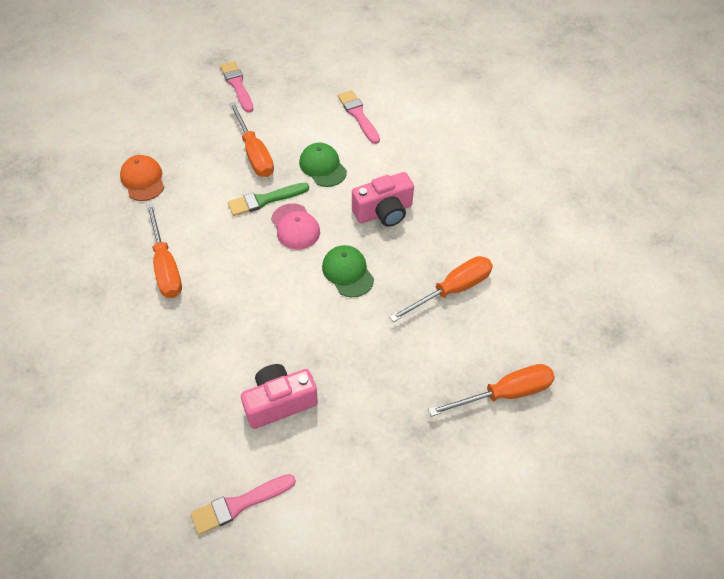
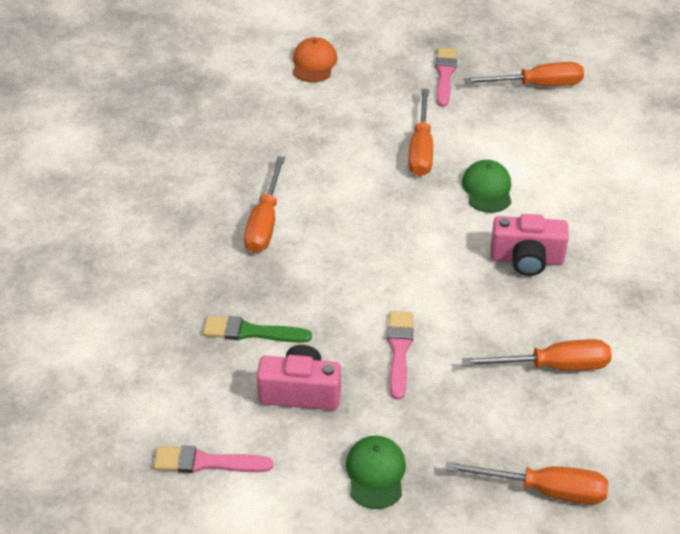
camera: 30 degrees right, 10 degrees down
orange cap [120,155,165,201] -> orange cap moved to [293,37,337,82]
green brush [228,183,309,216] -> green brush moved to [203,316,312,343]
pink cap [271,203,320,250] -> none
green cap [322,245,374,297] -> green cap moved to [346,436,406,509]
pink brush [338,90,380,144] -> pink brush moved to [387,311,413,400]
none -> orange screwdriver [464,62,584,86]

